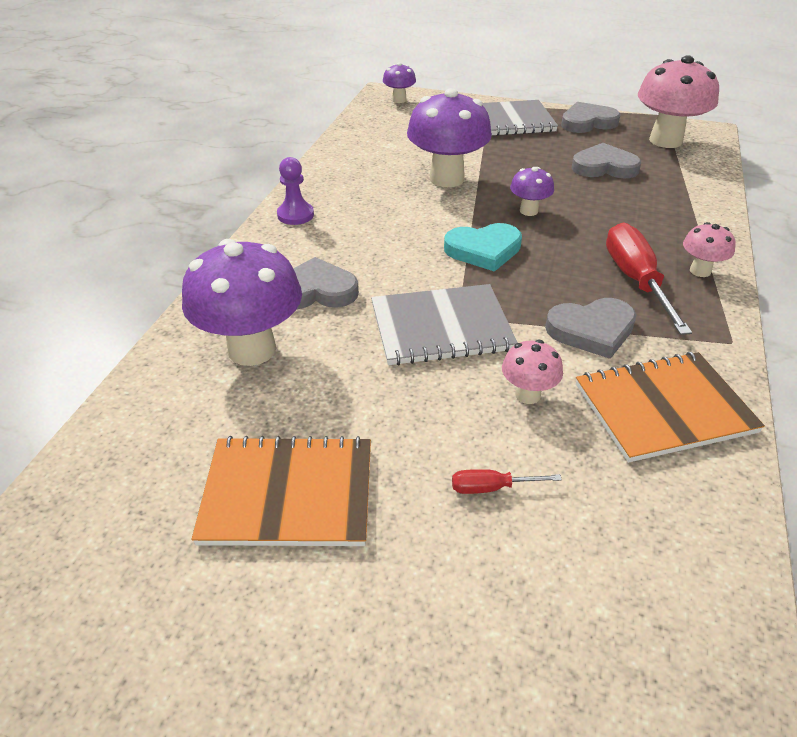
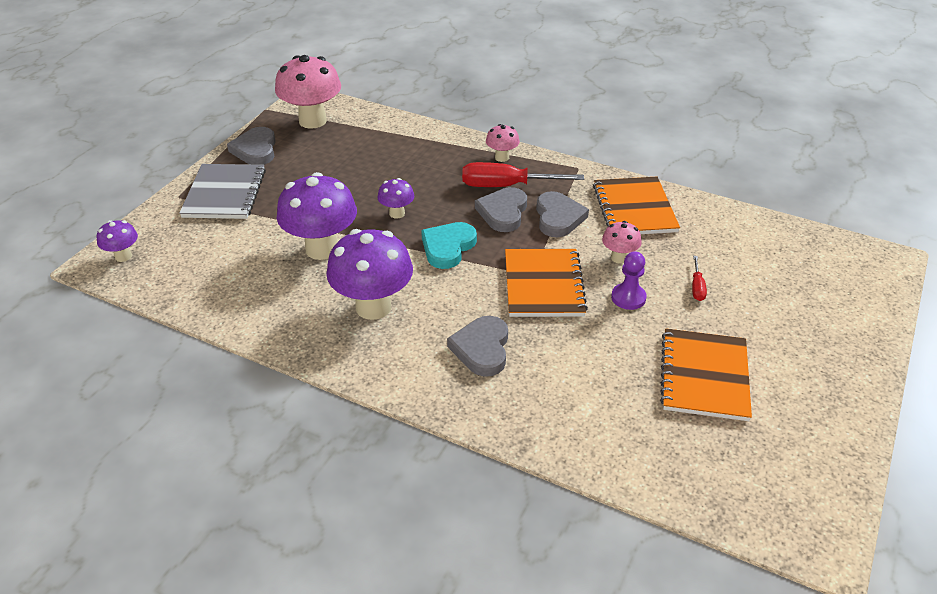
camera: 80 degrees left, 0 degrees up
purple mushroom [182,239,302,366] -> purple mushroom moved to [326,229,413,320]
purple pawn [277,157,314,225] -> purple pawn moved to [611,252,647,310]
grey notebook [371,284,518,365] -> orange notebook [505,249,588,317]
turquoise heart [444,223,522,272] -> turquoise heart turned 150 degrees counterclockwise [421,222,477,269]
grey heart [572,143,641,179] -> grey heart moved to [475,187,527,232]

